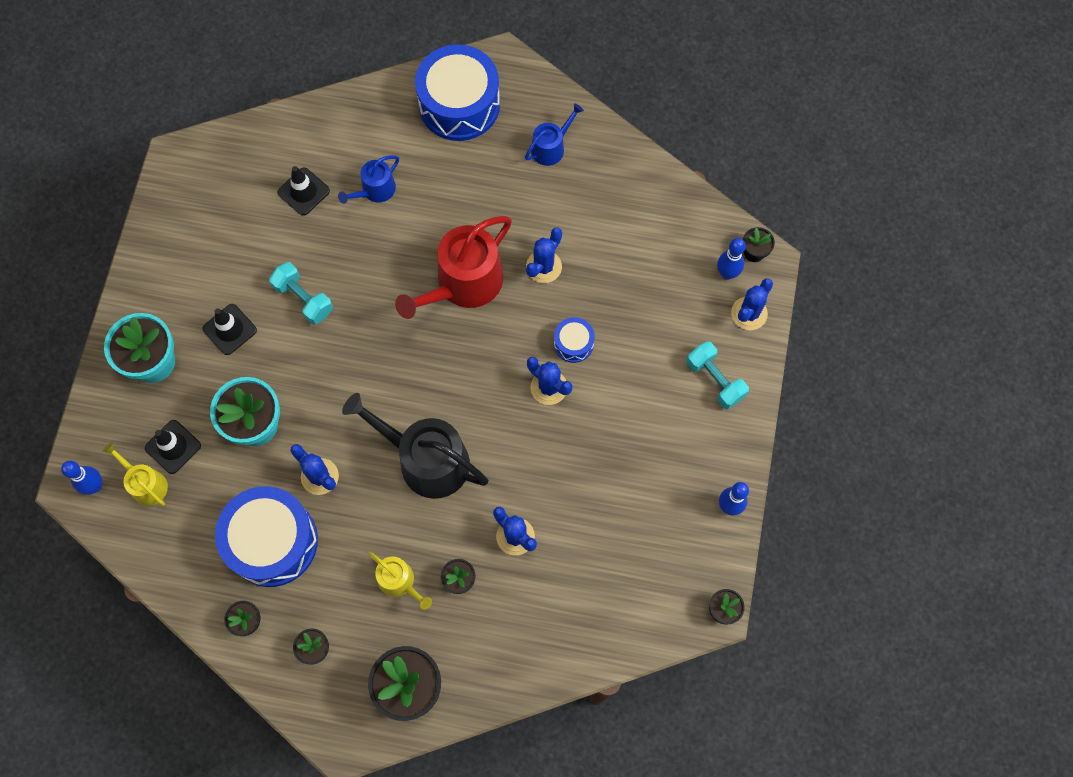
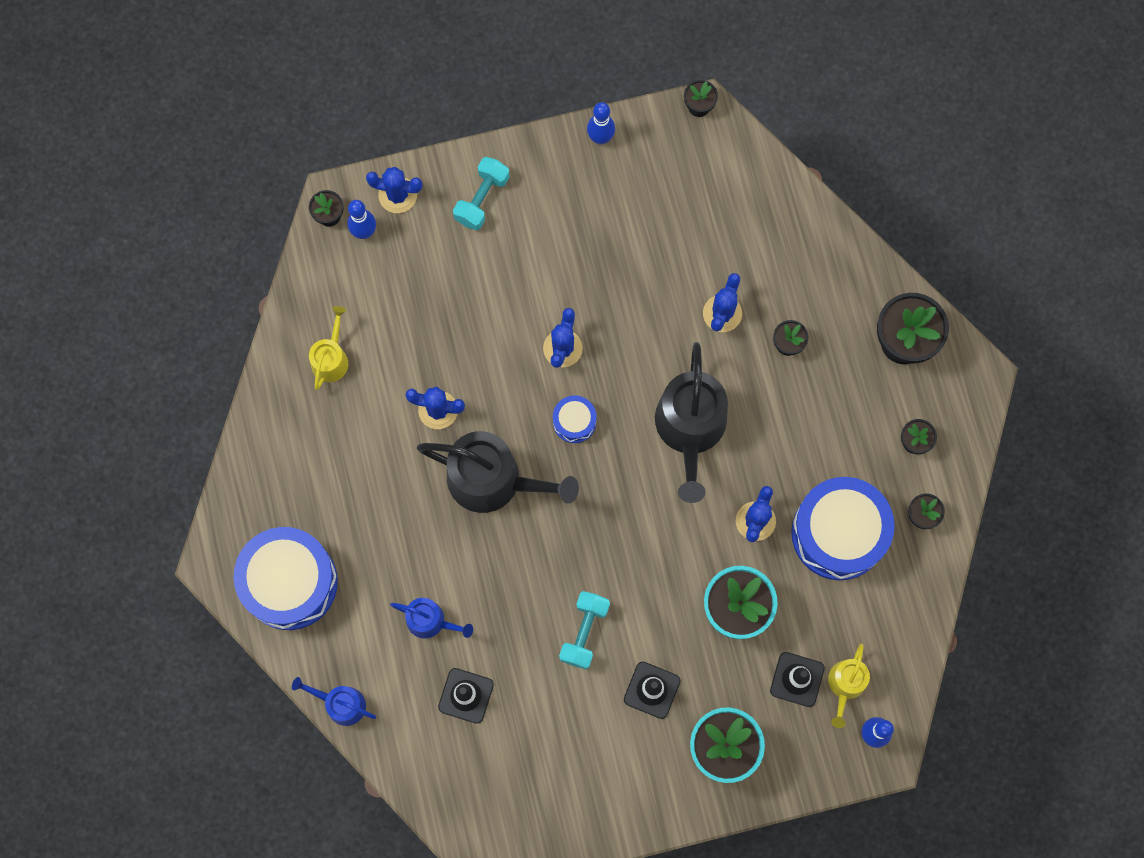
camera: 115 degrees left, 5 degrees up
yellow watering can [368,552,432,610] -> yellow watering can moved to [309,306,348,390]
red watering can [395,216,512,319] -> black watering can [417,431,579,513]
blue watering can [525,103,584,166] -> blue watering can moved to [292,677,376,726]
blue drum [554,317,595,363] -> blue drum moved to [553,395,597,443]

